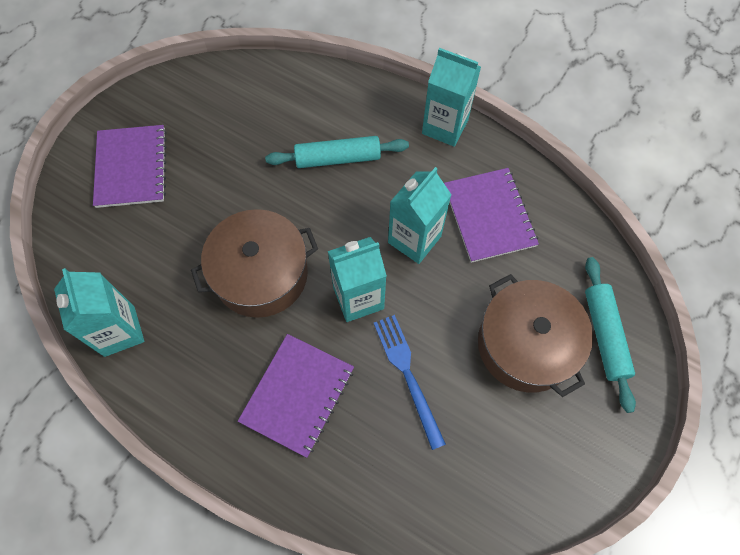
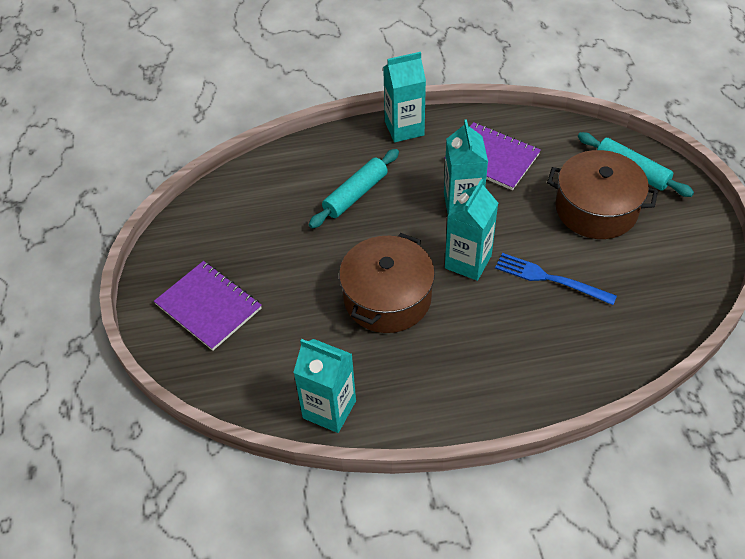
camera: 40 degrees left, 15 degrees down
purple notebook [238,334,354,458] -> none

